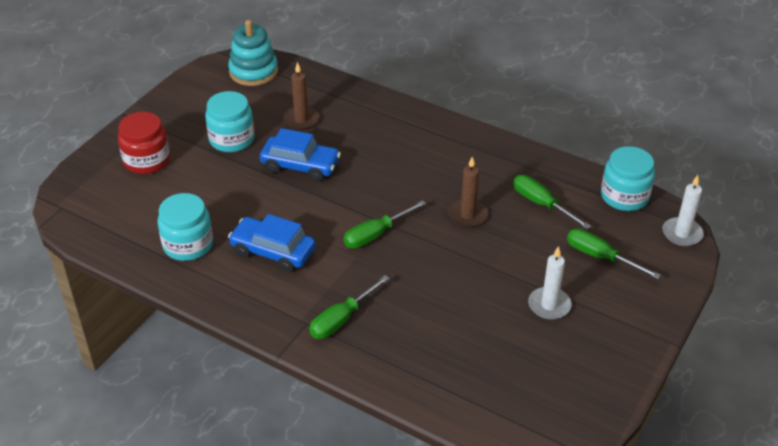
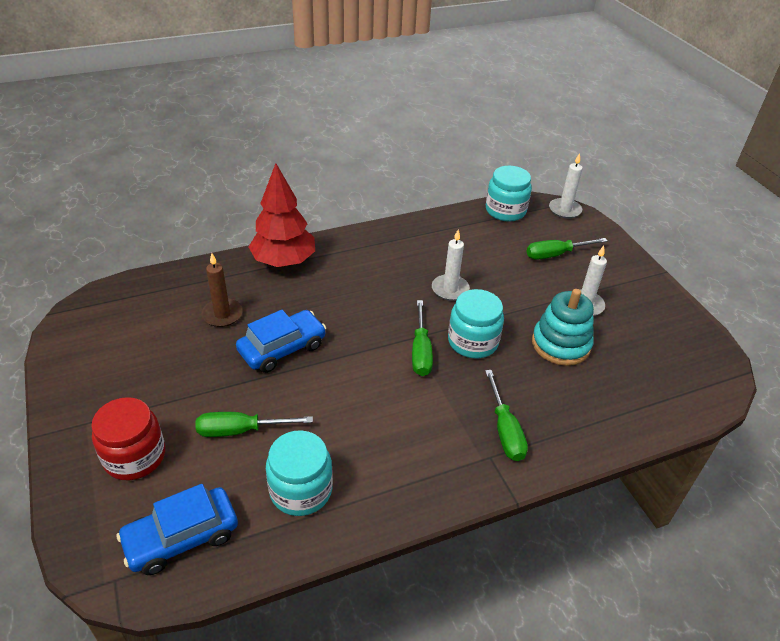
camera: 55 degrees left, 0 degrees up
turquoise jar [205,91,255,152] -> turquoise jar moved to [448,289,504,358]
turquoise stacking toy [228,20,278,86] -> turquoise stacking toy moved to [532,289,594,366]
blue car [228,214,316,272] -> blue car moved to [116,484,238,575]
brown candle [449,157,488,227] -> white candle [432,229,470,301]
green screwdriver [513,175,591,229] -> green screwdriver moved to [196,412,313,437]
none -> red tree [249,163,315,267]

